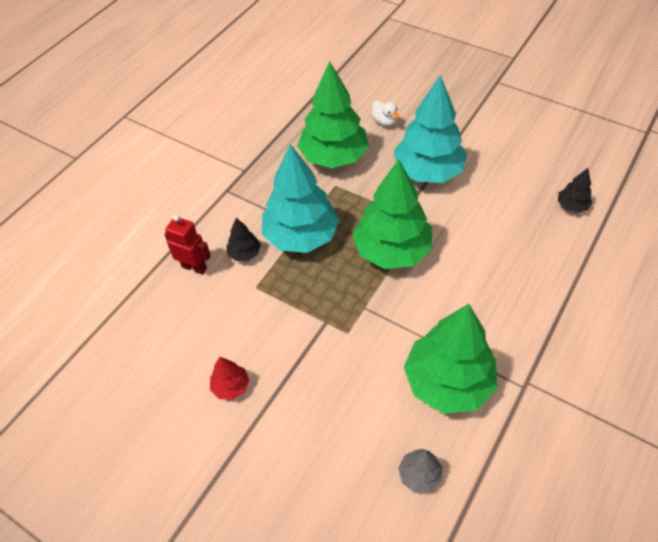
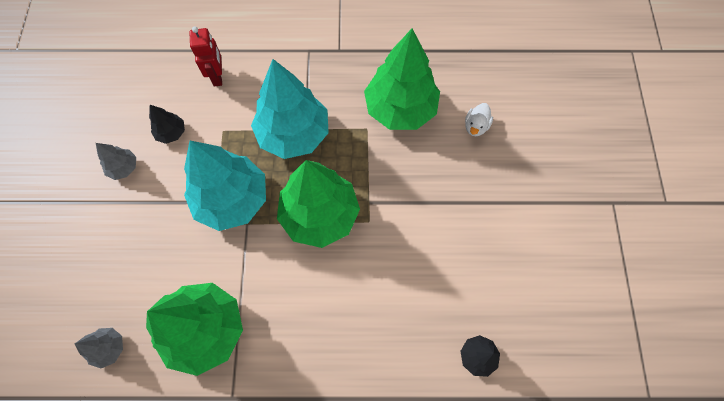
camera: 55 degrees right, 15 degrees up
red tree [210,357,249,400] -> grey tree [96,143,136,180]
black tree [226,218,261,261] -> black tree moved to [149,105,185,144]
turquoise tree [394,75,467,183] -> turquoise tree moved to [184,141,266,231]

